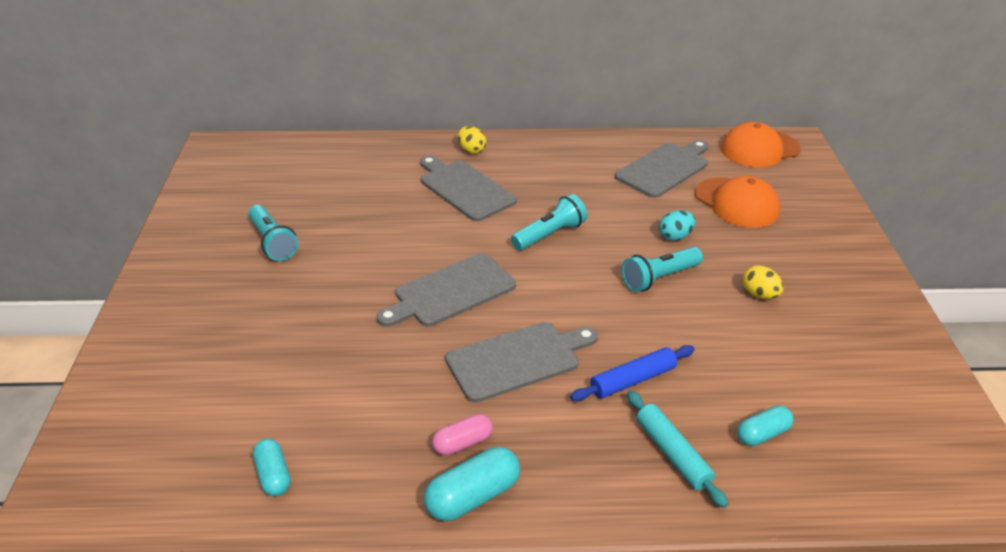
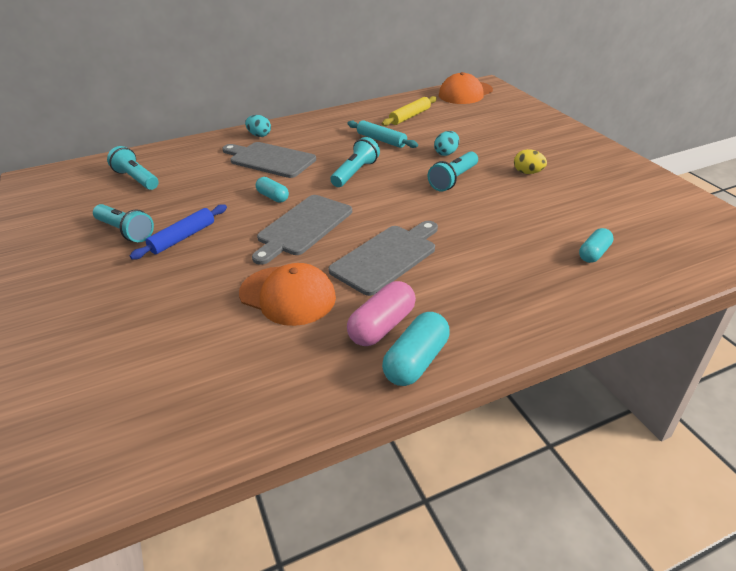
camera: 20 degrees left, 0 degrees up
turquoise capsule [253,439,291,496] -> turquoise capsule moved to [256,177,289,203]
pink capsule [432,414,493,456] -> pink capsule [347,281,416,346], size x1.54
yellow egg [458,126,486,154] -> turquoise egg [245,115,271,137]
blue rolling pin [570,345,695,401] -> blue rolling pin moved to [130,204,227,260]
grey cutting board [615,140,708,198] -> yellow rolling pin [382,96,437,126]
turquoise rolling pin [627,390,728,508] -> turquoise rolling pin moved to [348,120,418,148]
orange cap [695,176,780,228] -> orange cap moved to [239,263,336,326]
none -> turquoise flashlight [107,146,159,190]

